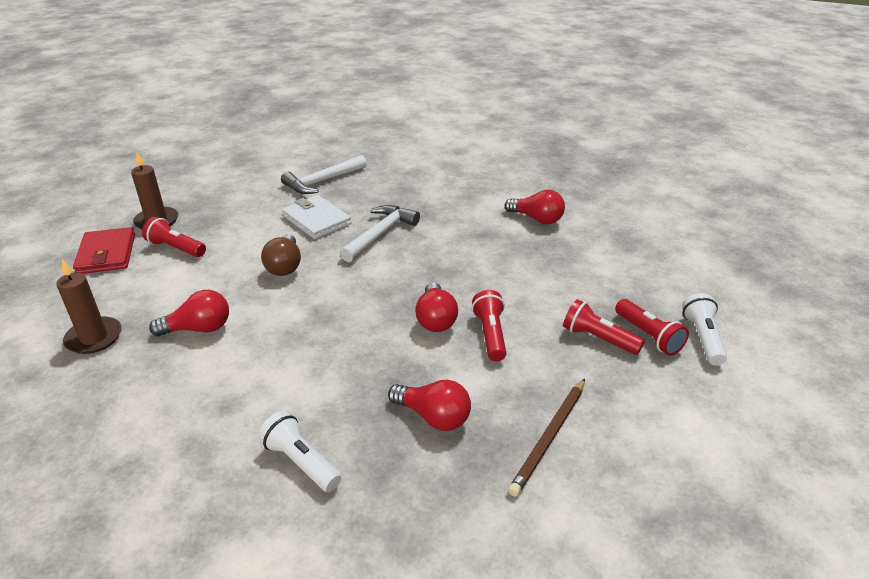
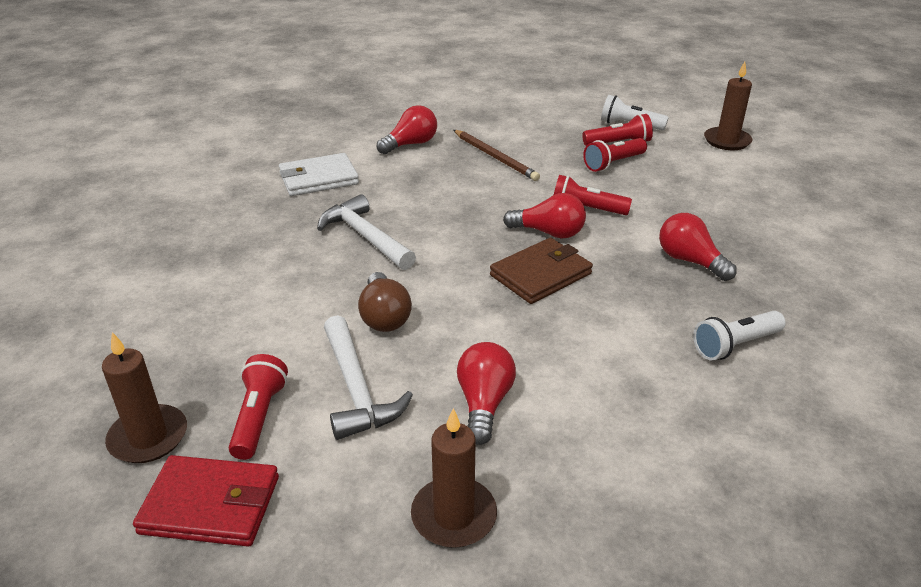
camera: 70 degrees left, 0 degrees up
red flashlight [142,217,206,257] -> red flashlight turned 135 degrees clockwise [229,354,288,460]
brown light bulb [261,234,301,276] -> brown light bulb turned 60 degrees clockwise [358,272,412,332]
white hammer [281,155,367,194] -> white hammer moved to [324,315,413,440]
white wallet [282,195,351,239] -> white wallet moved to [279,153,359,196]
red light bulb [388,380,471,431] -> red light bulb turned 90 degrees counterclockwise [659,213,737,281]
brown pencil [508,379,585,497] -> brown pencil moved to [454,130,540,181]
none -> brown wallet [490,238,593,304]
none -> brown candle [704,62,752,150]

